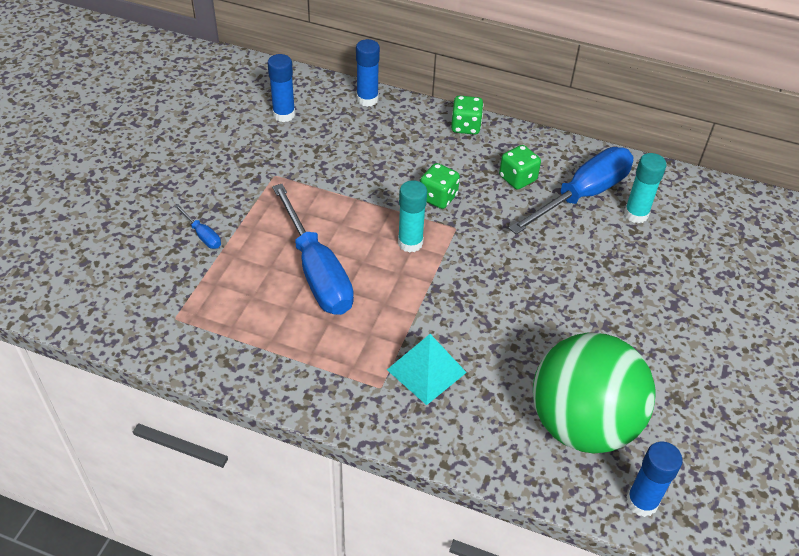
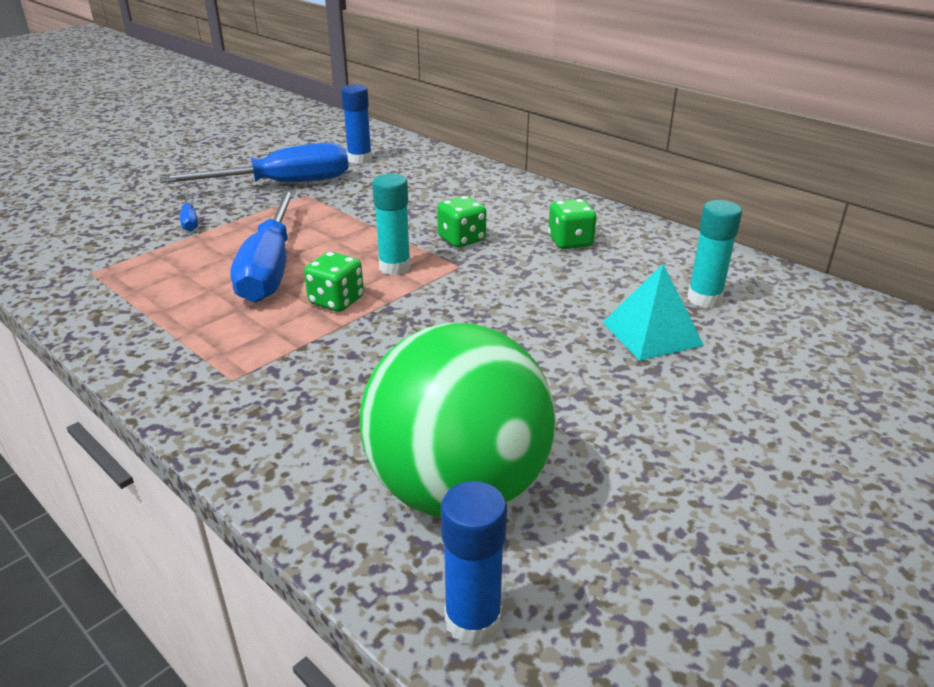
camera: 25 degrees right, 15 degrees down
blue glue stick [356,39,380,107] -> none
turquoise pyramid [387,334,467,405] -> turquoise pyramid moved to [602,264,704,361]
green dice [451,96,484,135] -> green dice moved to [304,252,364,312]
blue screwdriver [508,147,634,234] -> blue screwdriver moved to [160,143,349,183]

